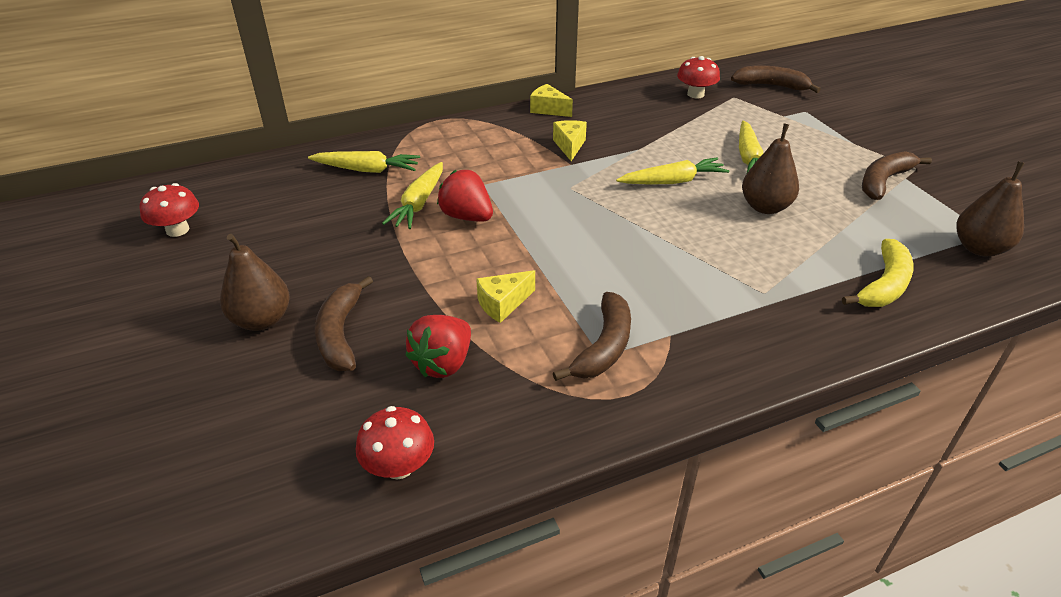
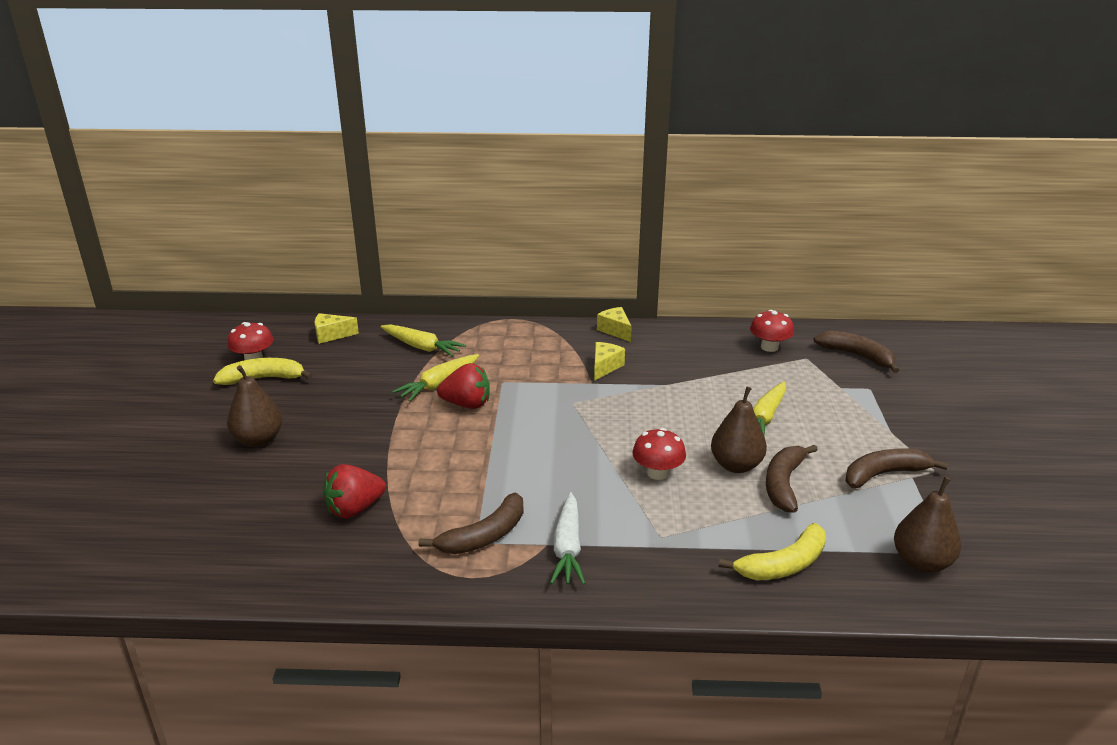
camera: 25 degrees right, 10 degrees down
brown banana [315,276,373,371] -> brown banana moved to [766,445,818,513]
red mushroom [356,406,434,480] -> red mushroom moved to [632,428,686,480]
red strawberry [437,170,493,222] -> red strawberry turned 120 degrees clockwise [437,363,490,409]
yellow cheese [476,270,535,323] -> yellow cheese moved to [315,313,359,344]
yellow carrot [616,157,729,184] -> none
none -> yellow banana [213,358,312,385]
none -> white carrot [550,492,586,585]

